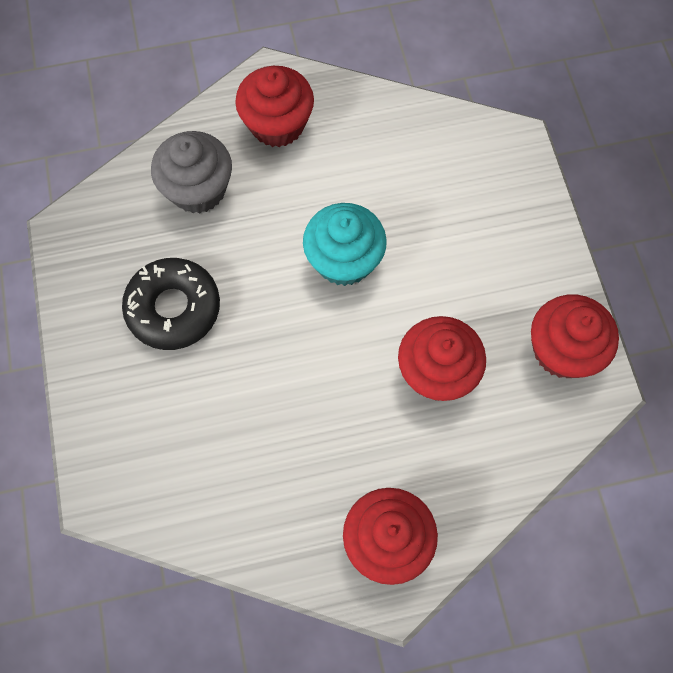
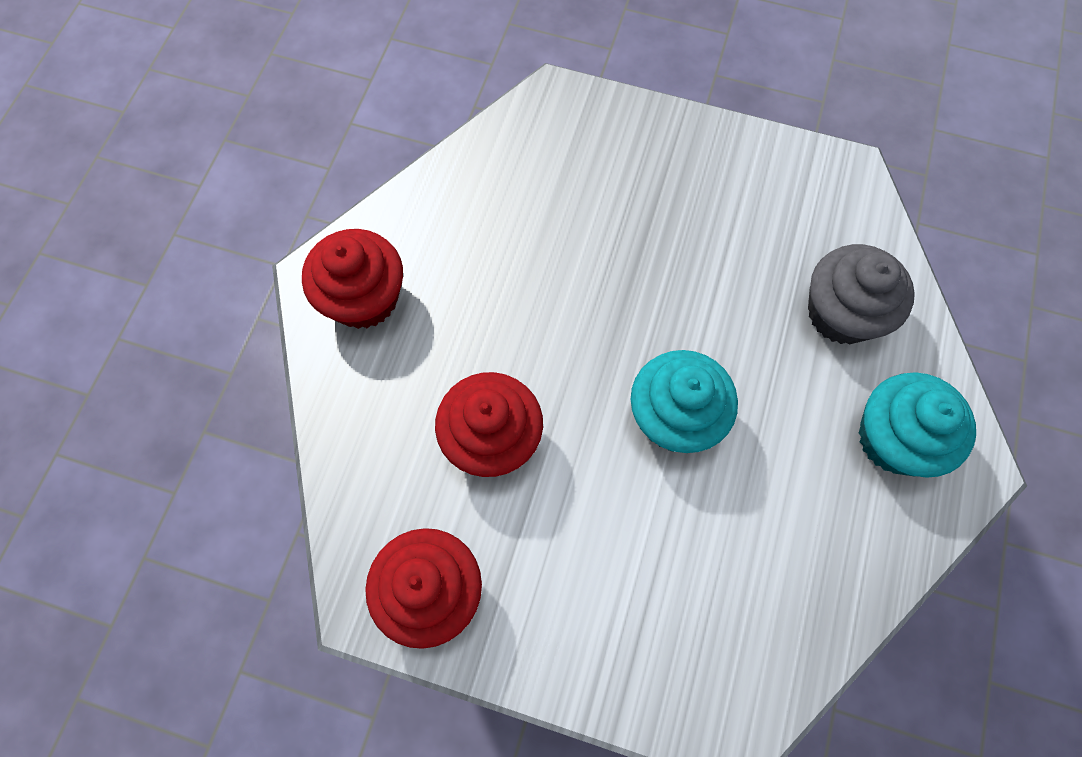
camera: 120 degrees right, 0 degrees up
black donut [122,258,220,350] -> none
red cupcake [235,66,314,147] -> turquoise cupcake [859,372,976,478]

